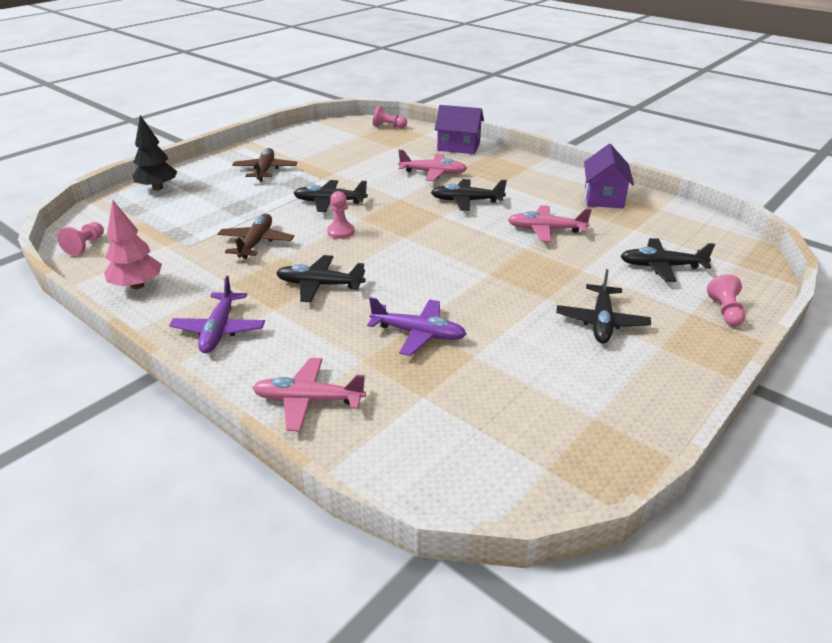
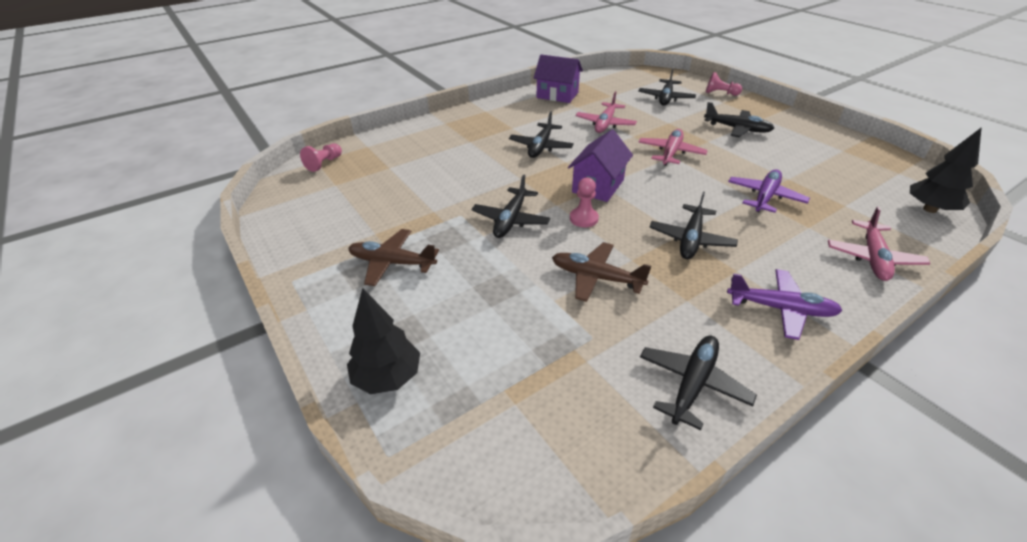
camera: 75 degrees left, 5 degrees up
pink pawn [57,222,104,256] -> none
pink tree [104,200,162,289] -> black plane [640,335,757,430]
pink plane [398,150,467,181] -> pink plane moved to [638,129,708,166]
purple house [435,105,484,154] -> purple house moved to [568,129,633,202]
none -> black tree [910,127,982,213]

